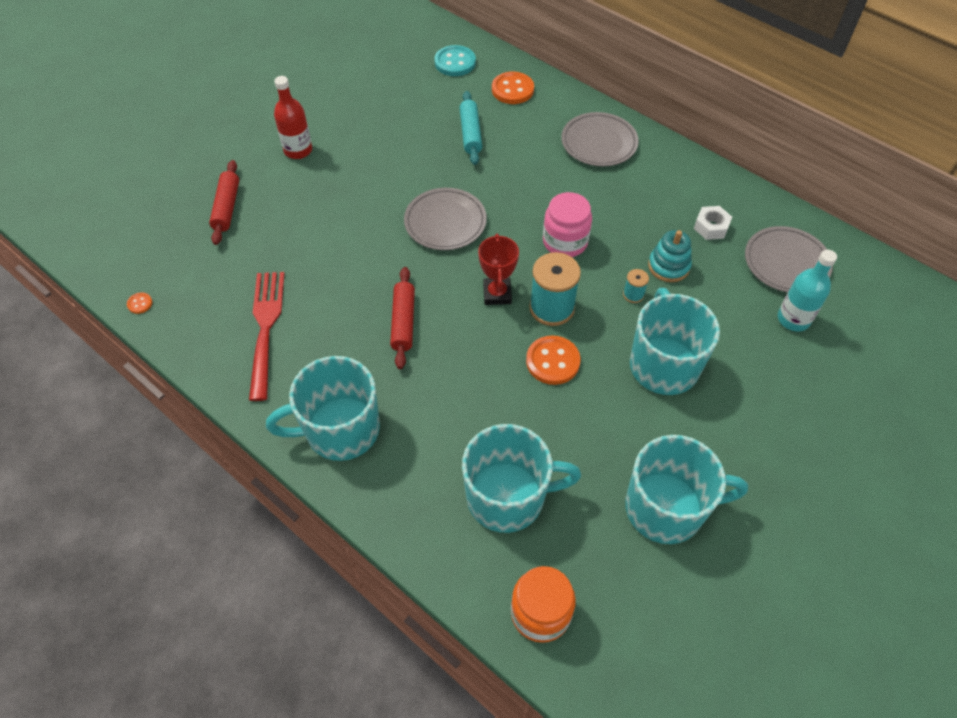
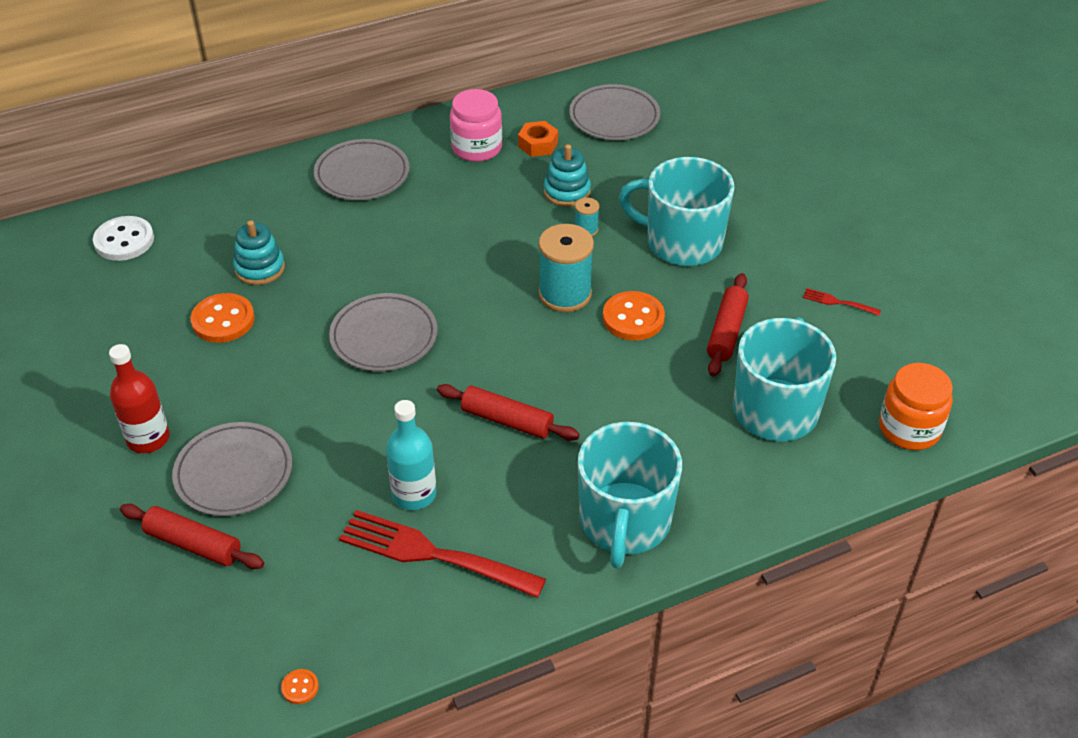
camera: 65 degrees left, 10 degrees down
turquoise button [434,45,476,76] -> white button [93,216,154,261]
turquoise rolling pin [460,91,482,165] -> turquoise stacking toy [233,220,285,285]
red trophy [478,233,519,305] -> none
orange button [492,72,534,104] -> orange button moved to [190,293,255,343]
pink jar [543,192,592,257] -> pink jar moved to [450,89,502,162]
turquoise mug [625,435,748,544] -> red fork [803,288,881,316]
white nut [694,206,732,240] -> orange nut [518,121,558,157]
turquoise bottle [778,250,837,331] -> turquoise bottle moved to [386,400,437,510]
none -> grey plate [172,422,292,516]
none -> red rolling pin [707,273,749,377]

